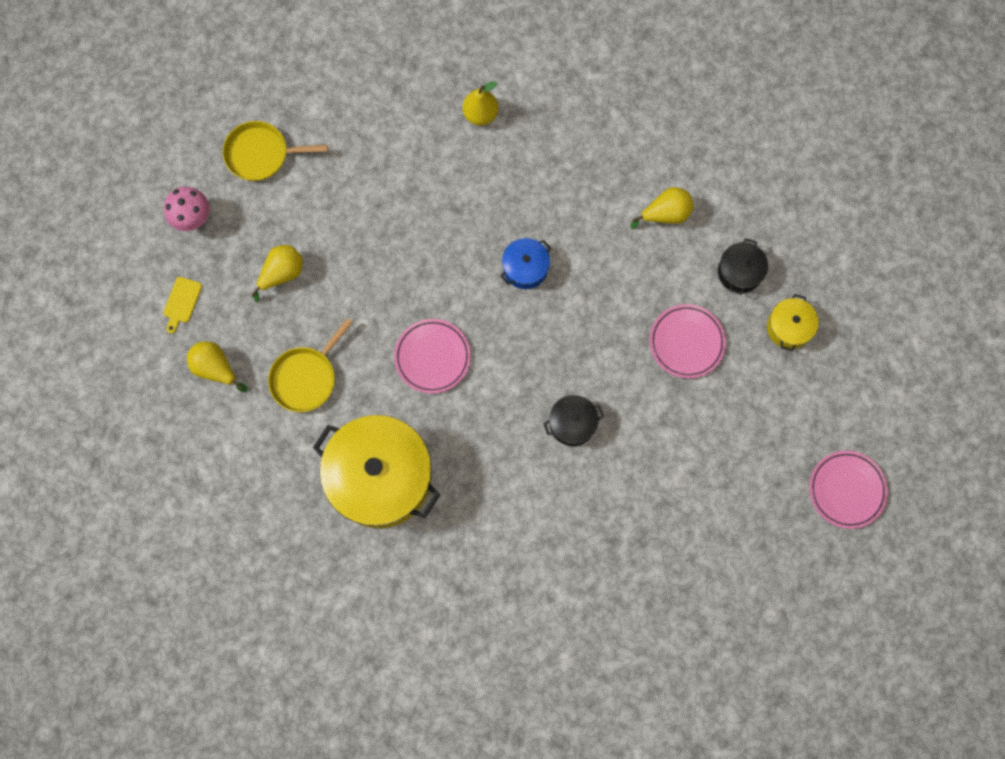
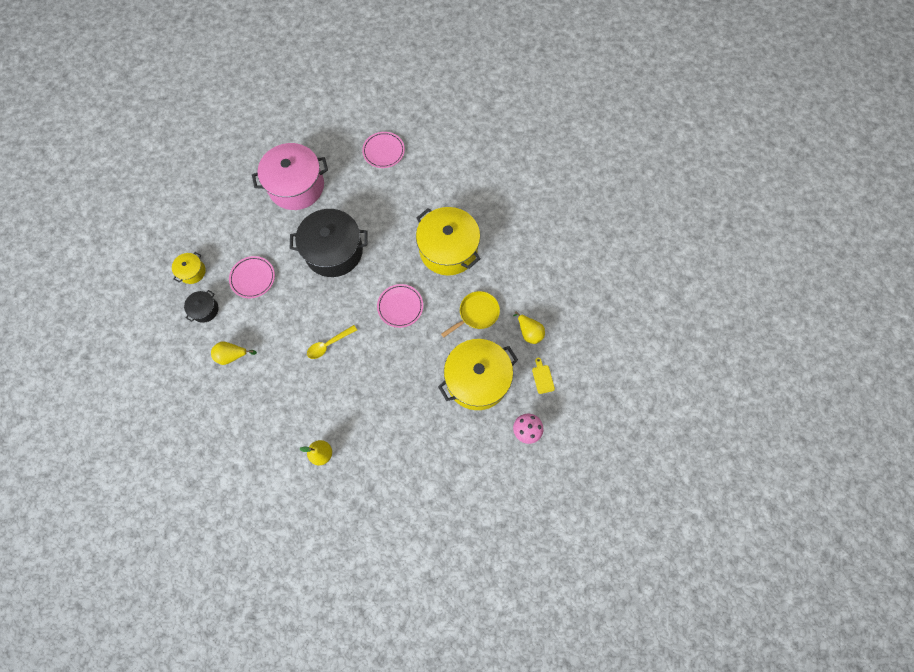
camera: 165 degrees left, 5 degrees down
yellow cutting board [163,277,202,333] -> yellow cutting board turned 45 degrees counterclockwise [532,358,555,394]
yellow pan [223,121,328,181] -> none
yellow pear [251,245,303,302] -> yellow pot [438,339,518,410]
blue pot [500,238,551,289] -> yellow spoon [307,325,357,359]
black pot [543,395,604,446] -> black pot [290,209,368,277], size x2.19
pink plate [809,451,888,529] -> pink plate moved to [362,132,405,168]
none -> pink pot [252,143,328,210]

